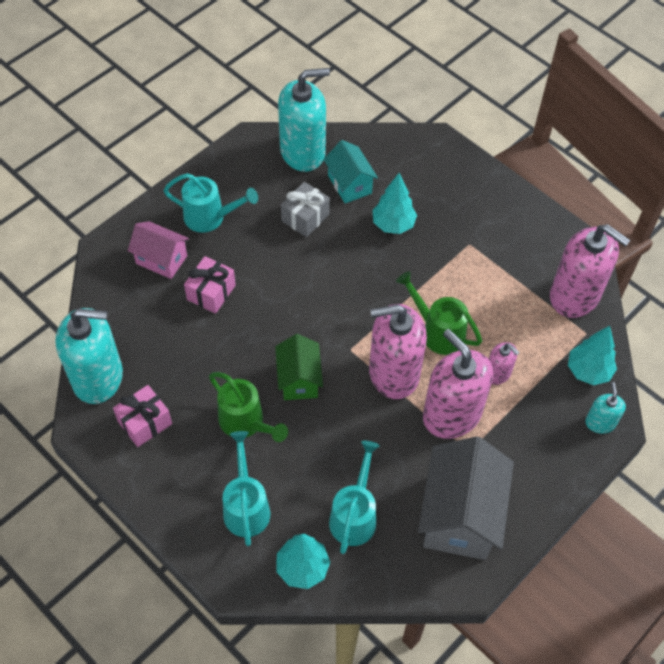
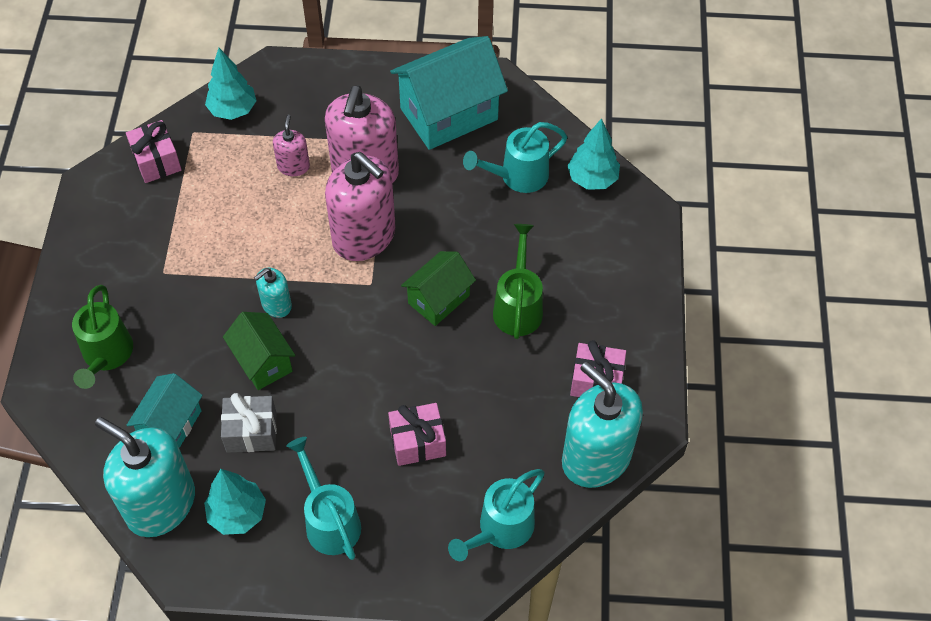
camera: 130 degrees left, 0 degrees up
pink house [128,221,189,279] -> none
turquoise watering can [223,431,270,546] -> turquoise watering can moved to [448,469,545,561]
turquoise tree [372,173,417,234] -> turquoise tree moved to [204,469,266,535]
green watering can [396,271,482,355] -> green watering can moved to [72,285,133,389]
grey house [418,436,514,560] -> turquoise house [390,36,508,150]
pink soap dispenser [550,224,630,318] -> pink gift [126,120,182,183]
turquoise soap dispenser [585,382,626,434] -> turquoise soap dispenser moved to [254,268,292,318]
none -> green house [223,312,296,390]

